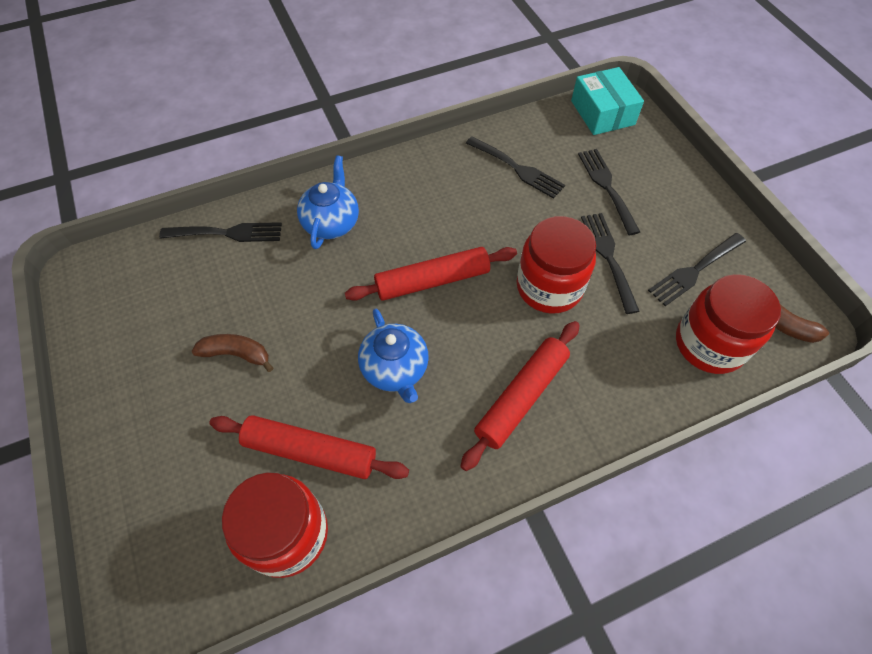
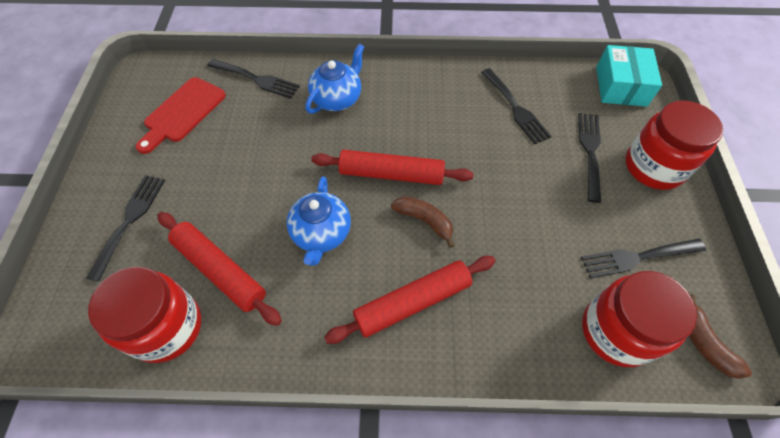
camera: 25 degrees right, 0 degrees up
brown banana [192,334,273,372] -> brown banana moved to [391,196,455,248]
red jar [516,216,596,314] -> red jar moved to [625,100,723,190]
black fork [581,213,639,314] -> black fork moved to [86,175,165,282]
none -> red cutting board [136,77,226,154]

